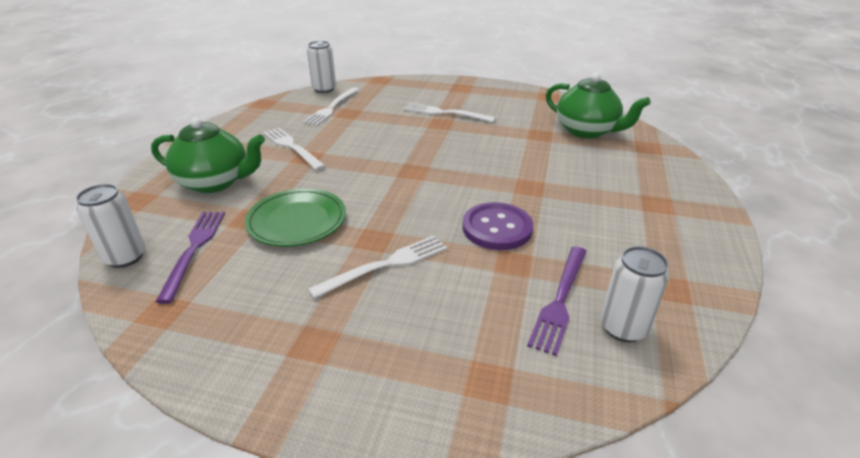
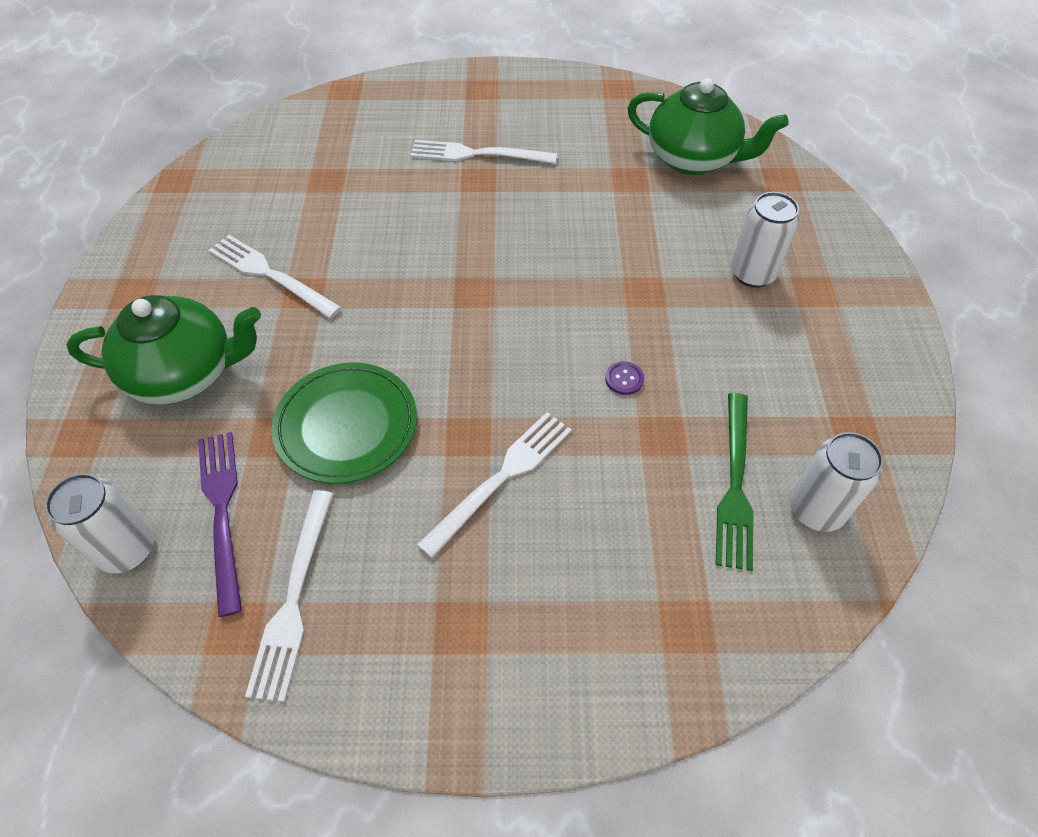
camera: 15 degrees left, 20 degrees up
white fork [303,87,359,126] -> white fork moved to [245,490,333,702]
white can [307,41,336,93] -> white can moved to [731,192,799,288]
purple button [462,202,533,250] -> purple button [605,361,644,395], size x0.41
purple fork [527,246,587,356] -> green fork [716,393,753,571]

